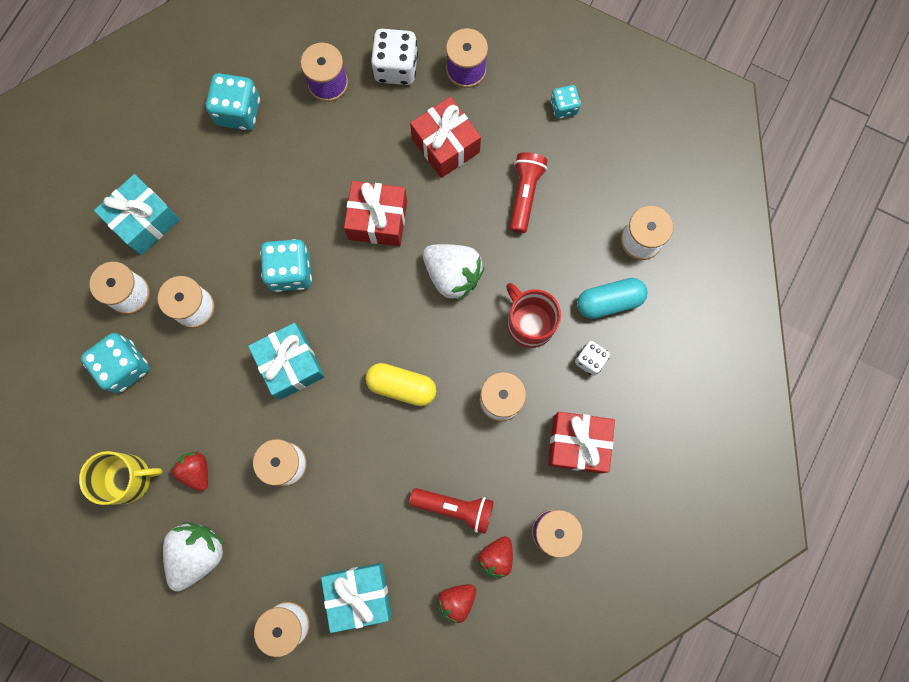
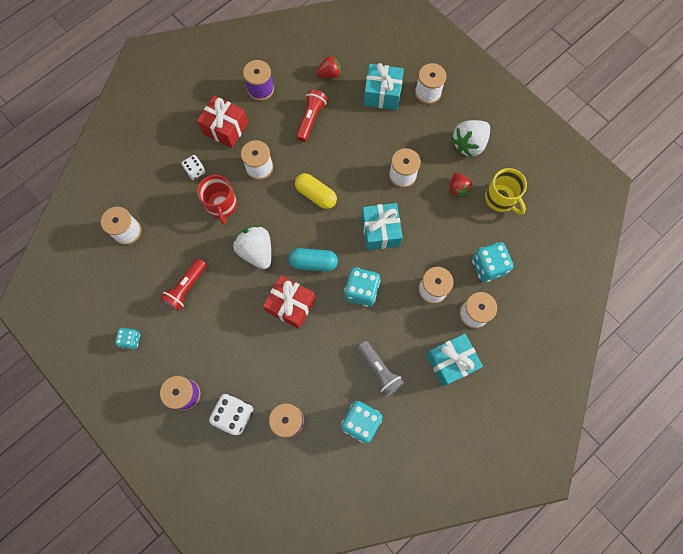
camera: 160 degrees left, 5 degrees down
yellow mug [79,451,163,505] -> yellow mug turned 135 degrees counterclockwise [485,168,527,215]
red flashlight [409,488,494,534] -> red flashlight turned 75 degrees clockwise [296,89,327,142]
red gift [410,97,481,178] -> none
red strawberry [477,536,513,579] -> none
turquoise capsule [577,278,647,319] -> turquoise capsule moved to [289,248,338,272]
none -> grey flashlight [357,341,404,397]

